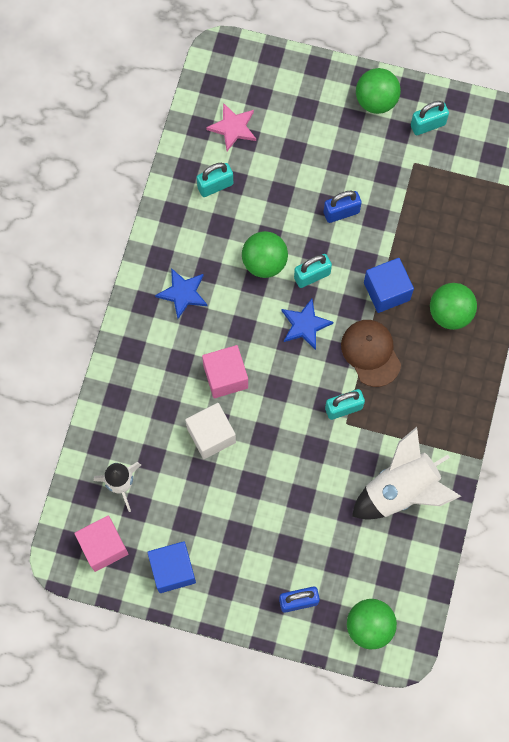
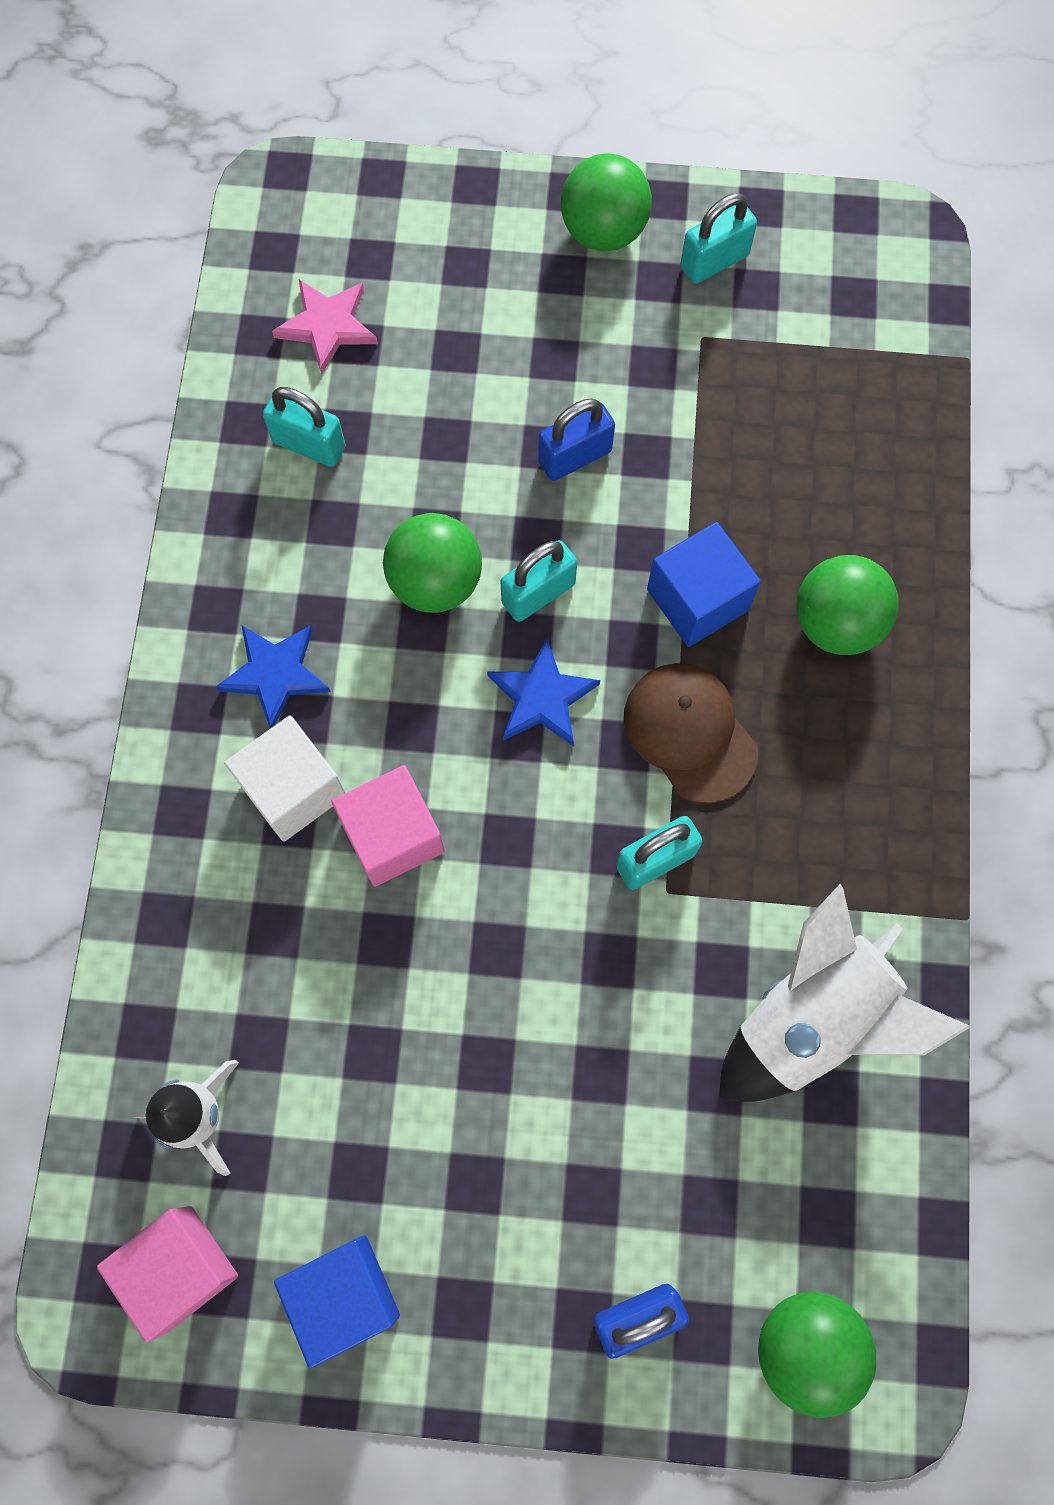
camera: 10 degrees left, 0 degrees up
white cube [185,403,236,459] -> white cube moved to [224,715,346,842]
turquoise padlock [197,163,233,197] -> turquoise padlock turned 60 degrees clockwise [263,387,346,467]

